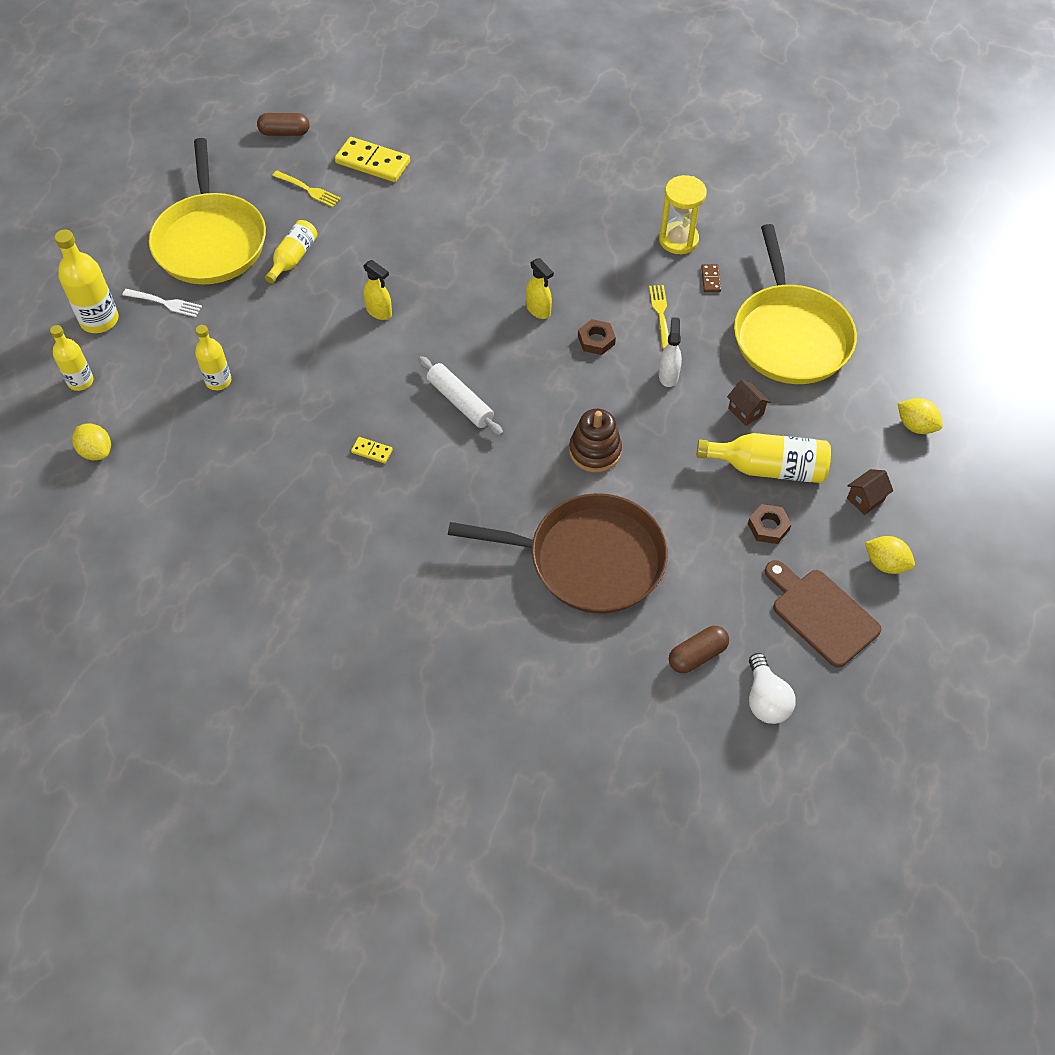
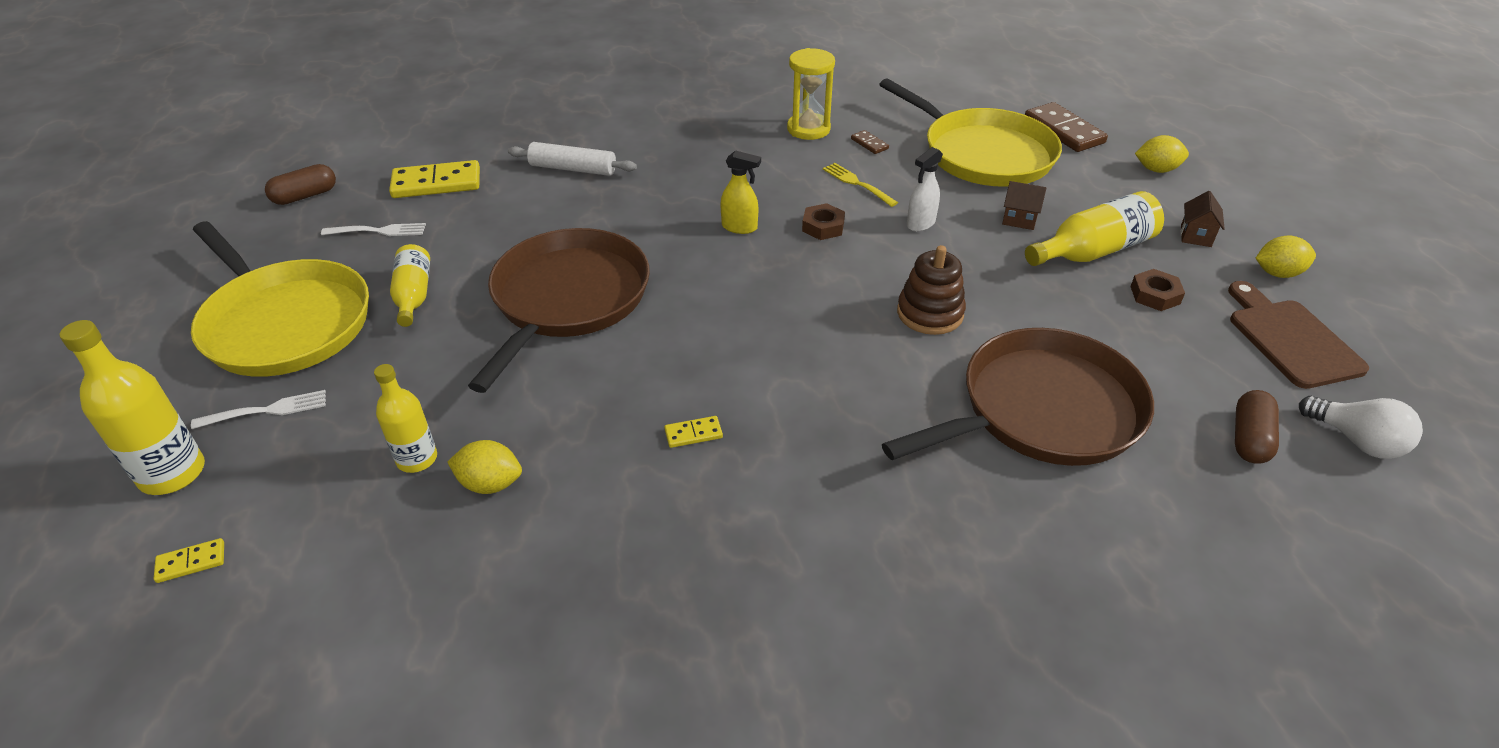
camera: 35 degrees left, 15 degrees down
yellow bottle [50,325,93,391] -> yellow domino [154,538,224,583]
yellow lemon [72,423,111,461] -> yellow lemon moved to [447,440,522,494]
yellow fork [272,171,341,207] -> white fork [321,223,426,236]
yellow spray bottle [363,260,392,320] -> brown pan [468,228,650,393]
white rolling pin [418,356,503,436] -> white rolling pin moved to [508,142,637,176]
white spray bottle [659,317,682,387] -> white spray bottle turned 105 degrees counterclockwise [907,147,943,232]
brown cutting board [765,560,881,668] -> brown cutting board turned 60 degrees clockwise [1228,281,1369,389]
none -> brown domino [1025,102,1108,152]

